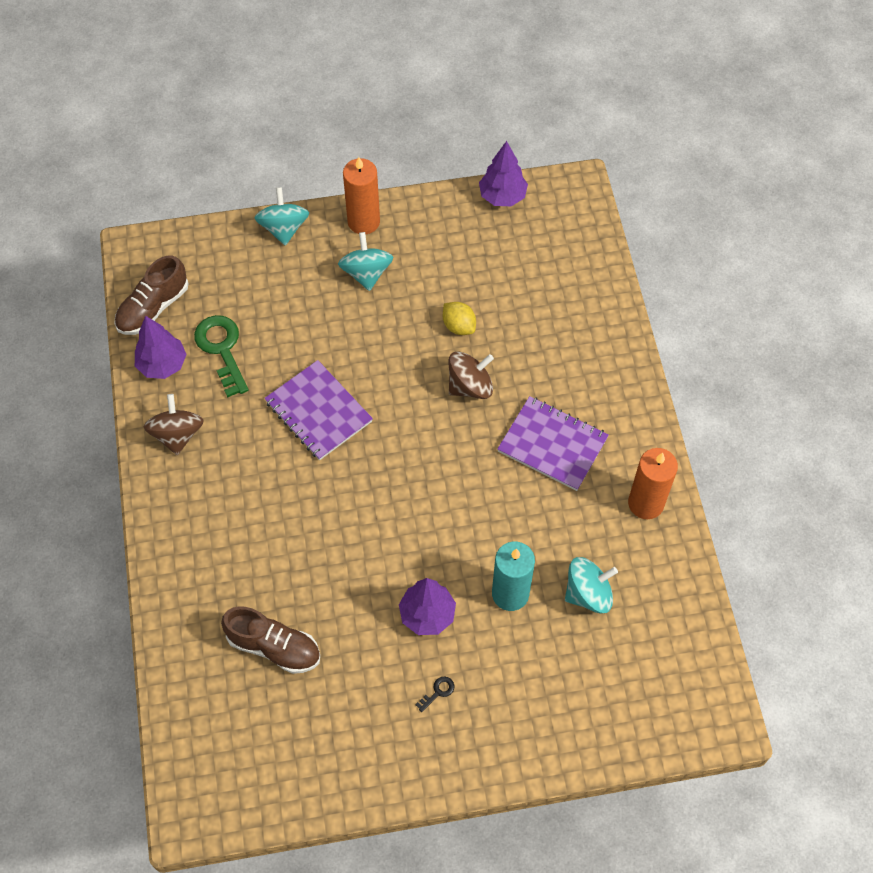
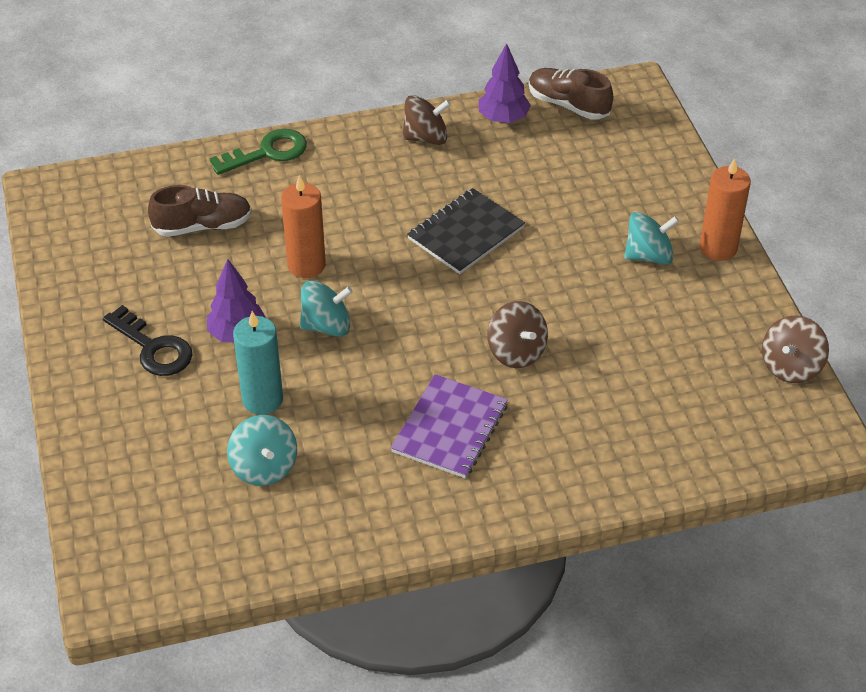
camera: 85 degrees right, 15 degrees down
green key [194,315,249,397] -> green key moved to [210,129,307,175]
brown shoe [221,606,320,674] -> brown shoe turned 120 degrees counterclockwise [148,185,252,237]
turquoise spinning top [255,187,309,246] -> turquoise spinning top moved to [300,281,353,337]
purple notebook [264,360,373,460] -> black notebook [407,188,525,274]
black key [415,676,454,712] -> black key [103,305,193,376], size x2.41
yellow lemon [443,302,476,335] -> none
purple tree [479,141,528,206] -> brown spinning top [762,315,829,383]
orange candle [628,448,678,519] -> orange candle moved to [281,175,326,278]

